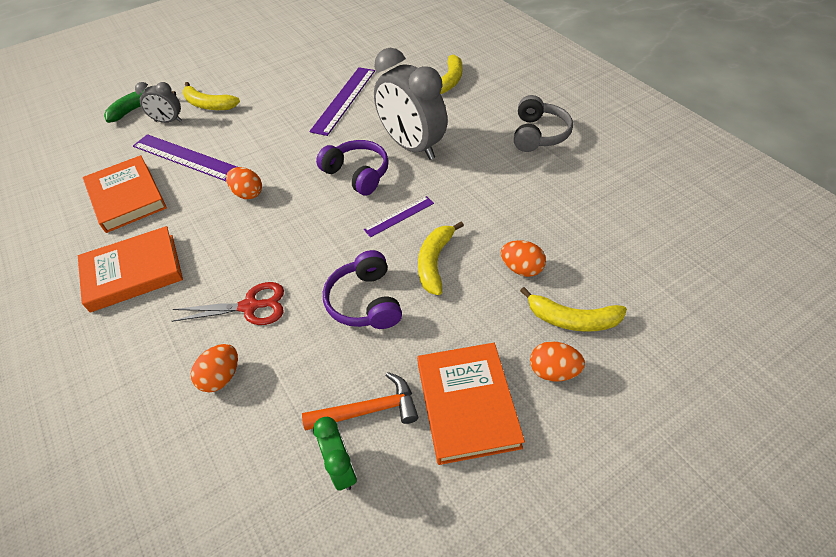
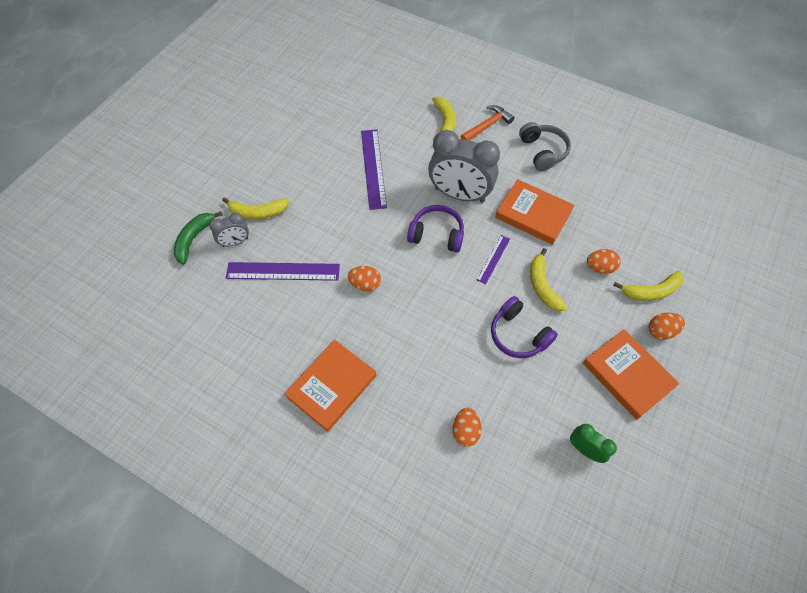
camera: 30 degrees left, 10 degrees up
orange book [83,155,167,233] -> orange book moved to [495,179,575,245]
red scissors [172,282,284,325] -> none
orange hammer [302,372,418,431] -> orange hammer moved to [460,105,515,140]

